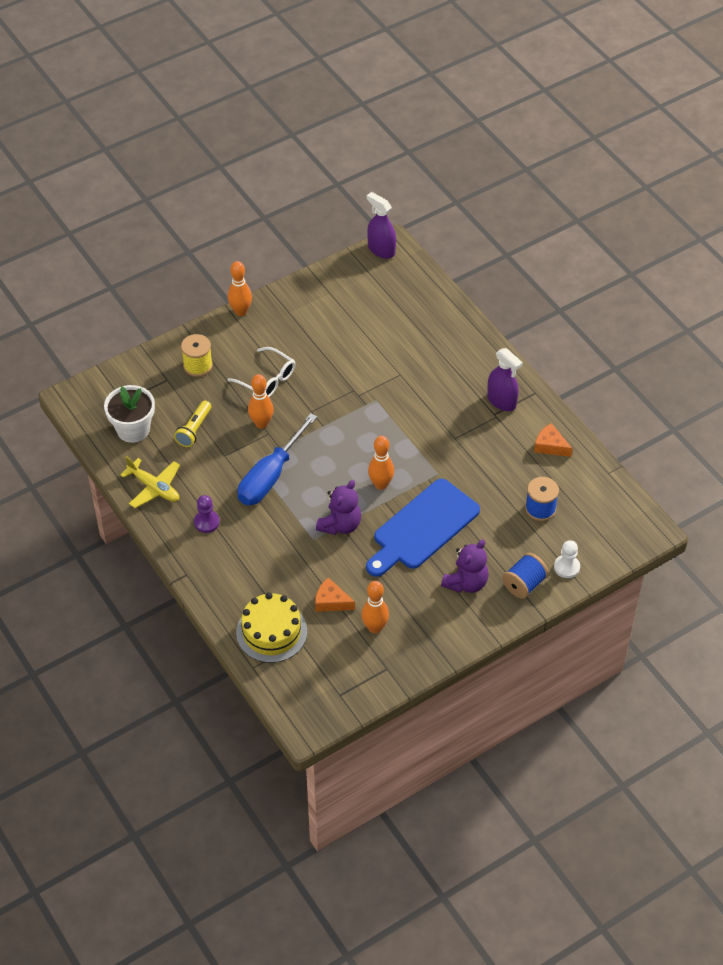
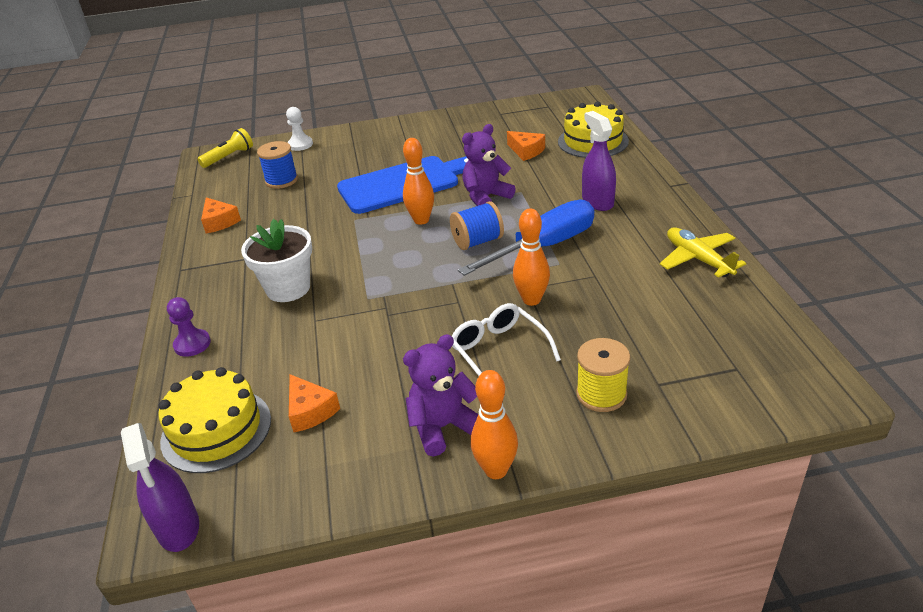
camera: 155 degrees left, 15 degrees down
white flower pot [104,385,155,443] -> white flower pot moved to [241,219,312,302]
yellow flashlight [174,401,211,447] -> yellow flashlight moved to [197,128,253,168]
purple pawn [194,495,220,533] -> purple pawn moved to [167,297,211,357]
orange bowling pin [361,581,389,634] -> none
purple teddy bear [441,540,489,593] -> purple teddy bear moved to [403,334,478,457]
purple spray bottle [487,348,523,411] -> purple spray bottle moved to [582,111,616,211]
blue spool [502,553,549,599] -> blue spool moved to [450,201,504,250]
none -> yellow cake [158,367,271,473]
none -> orange cheese [289,374,340,432]

